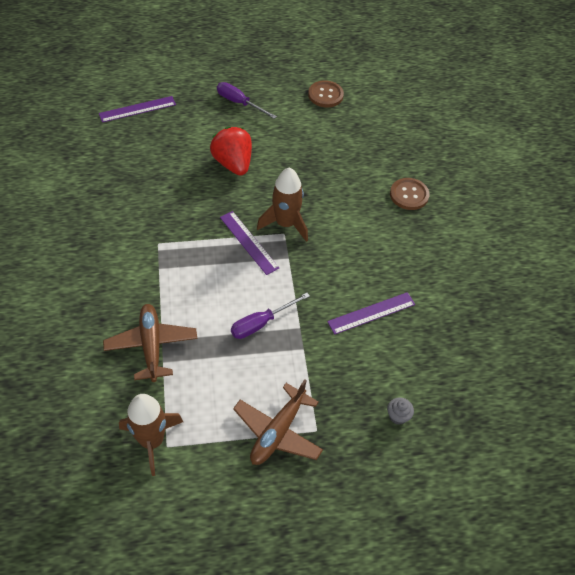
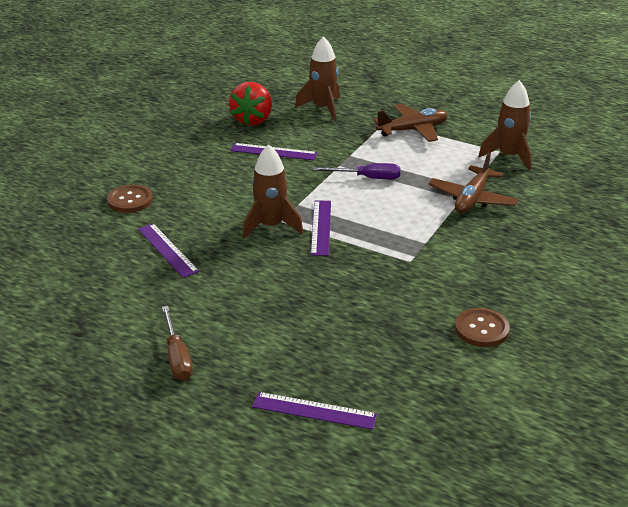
camera: 140 degrees left, 20 degrees down
red strawberry [210,127,252,176] -> red strawberry moved to [229,82,272,126]
purple screwdriver [217,82,277,119] -> brown screwdriver [162,306,193,381]
brown button [308,80,344,107] -> brown button moved to [455,308,510,347]
grey cupcake [387,397,414,425] -> brown rocket [295,36,340,121]
none -> purple ruler [138,223,200,278]

